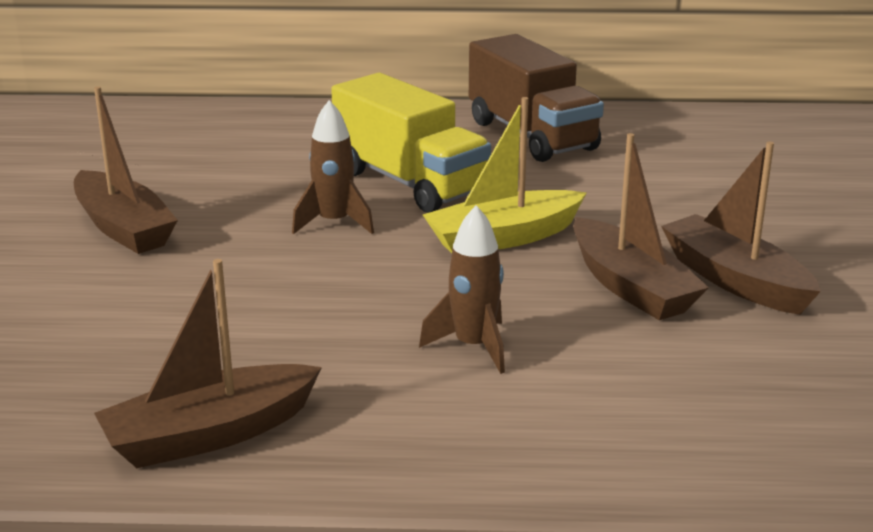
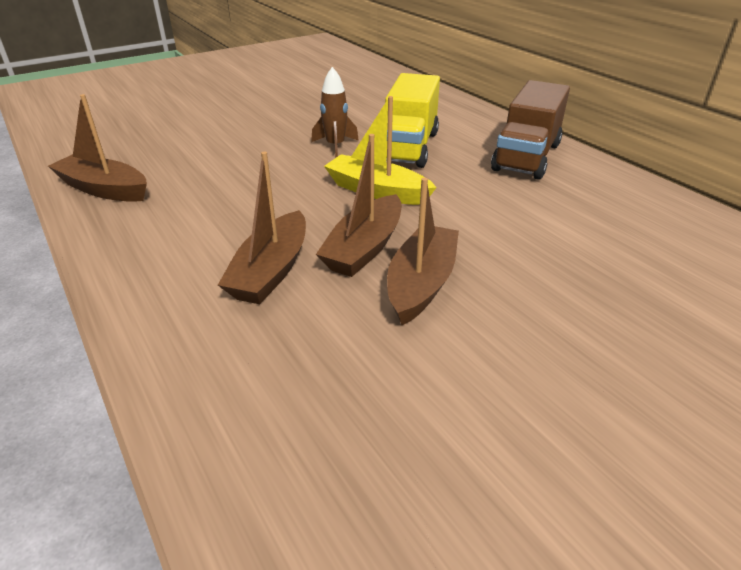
camera: 55 degrees right, 10 degrees up
brown boat [74,86,178,254] -> brown boat moved to [218,152,306,304]
brown rocket [419,205,505,374] -> none

